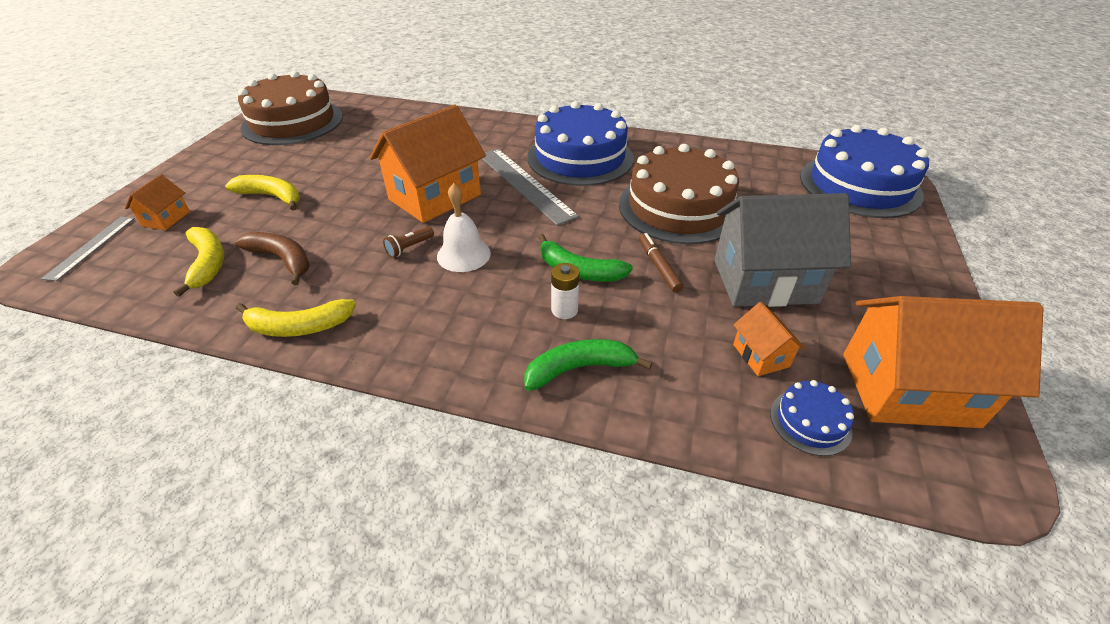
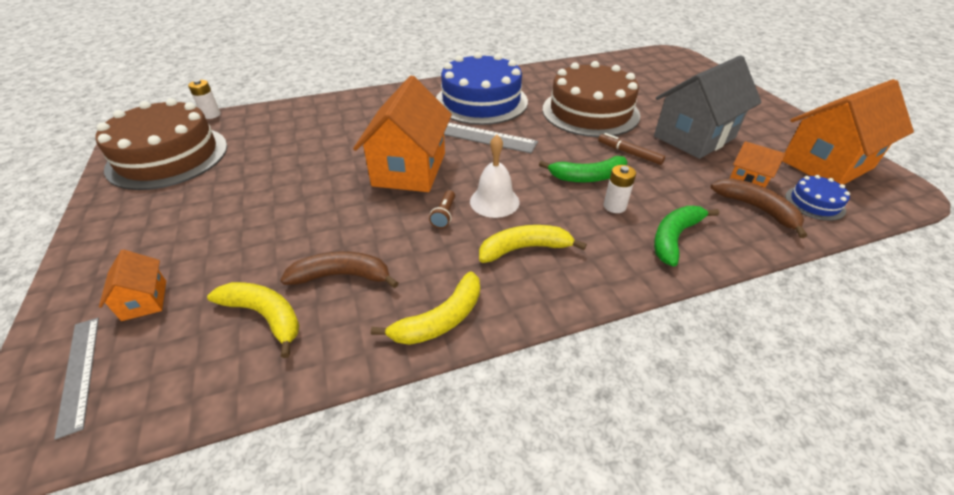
camera: 35 degrees left, 0 degrees up
yellow banana [225,175,300,211] -> yellow banana moved to [479,225,587,263]
blue cake [800,125,929,218] -> none
none -> white battery [188,80,221,119]
none -> brown banana [711,178,807,238]

